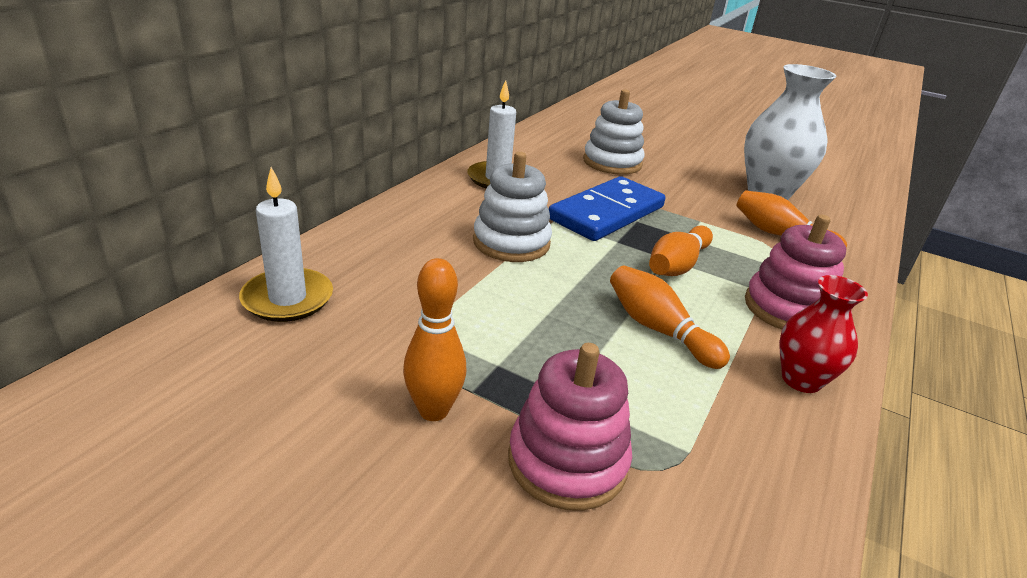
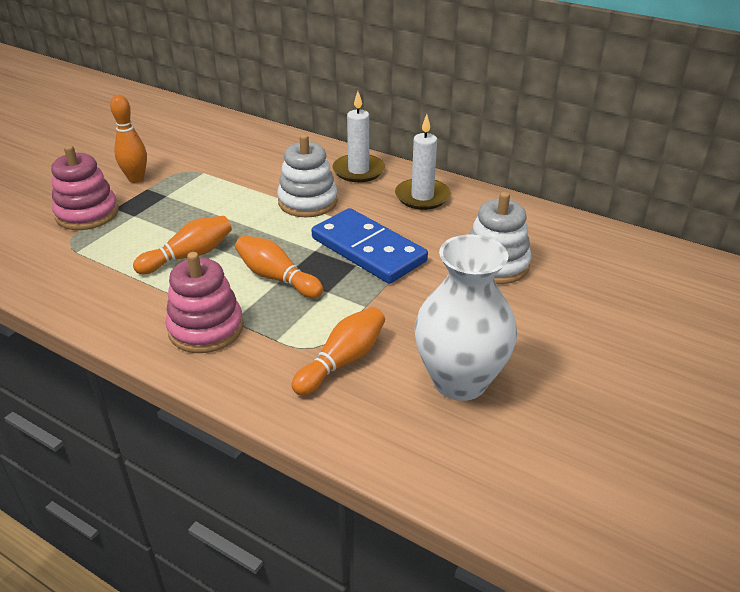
camera: 95 degrees right, 5 degrees up
white candle [239,167,333,322] -> white candle moved to [332,91,385,182]
red vase [779,275,868,393] -> none

